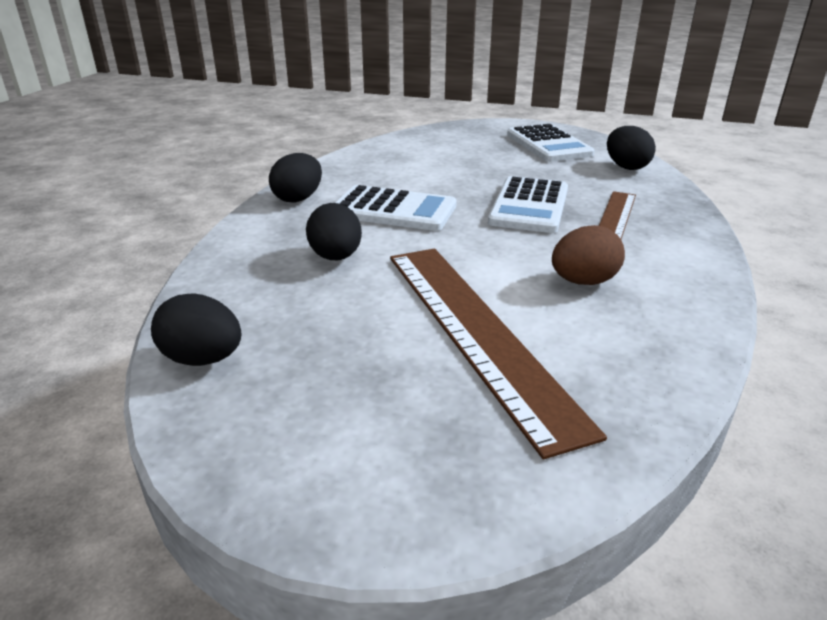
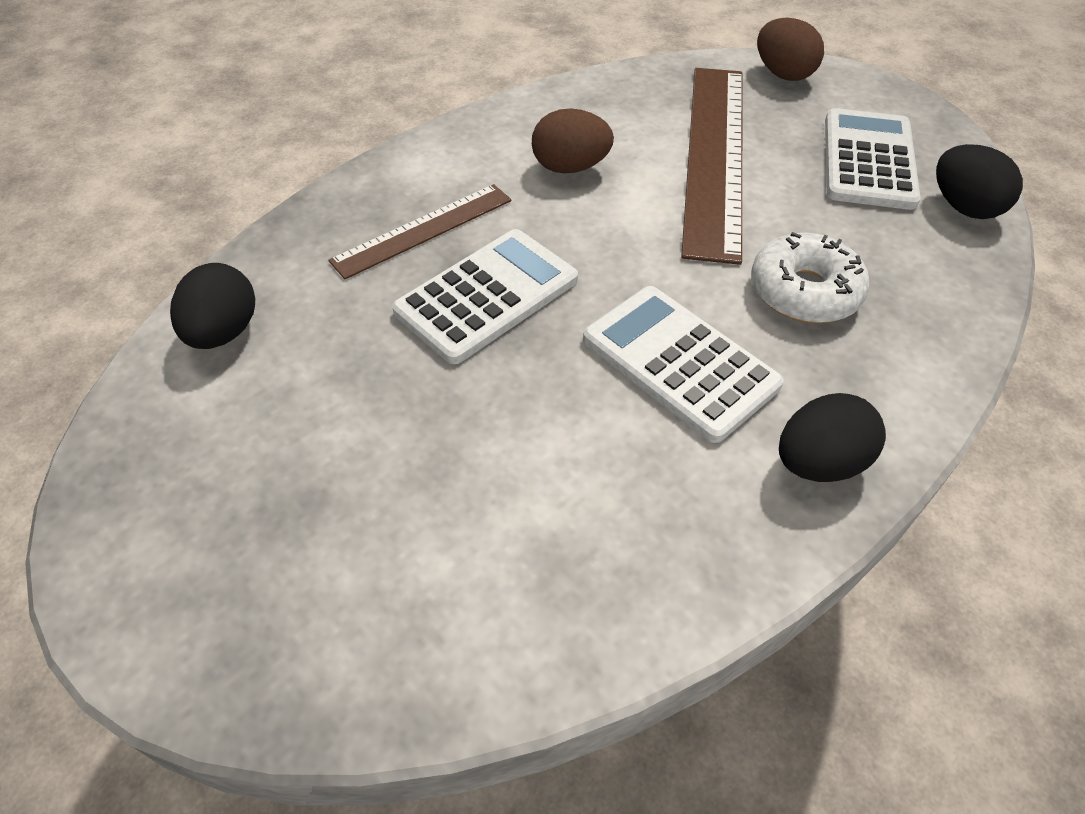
camera: 150 degrees left, 20 degrees up
black egg [306,203,362,260] -> white donut [751,232,870,323]
white calculator [507,124,594,162] -> white calculator moved to [825,108,921,210]
none -> brown egg [757,18,824,81]

